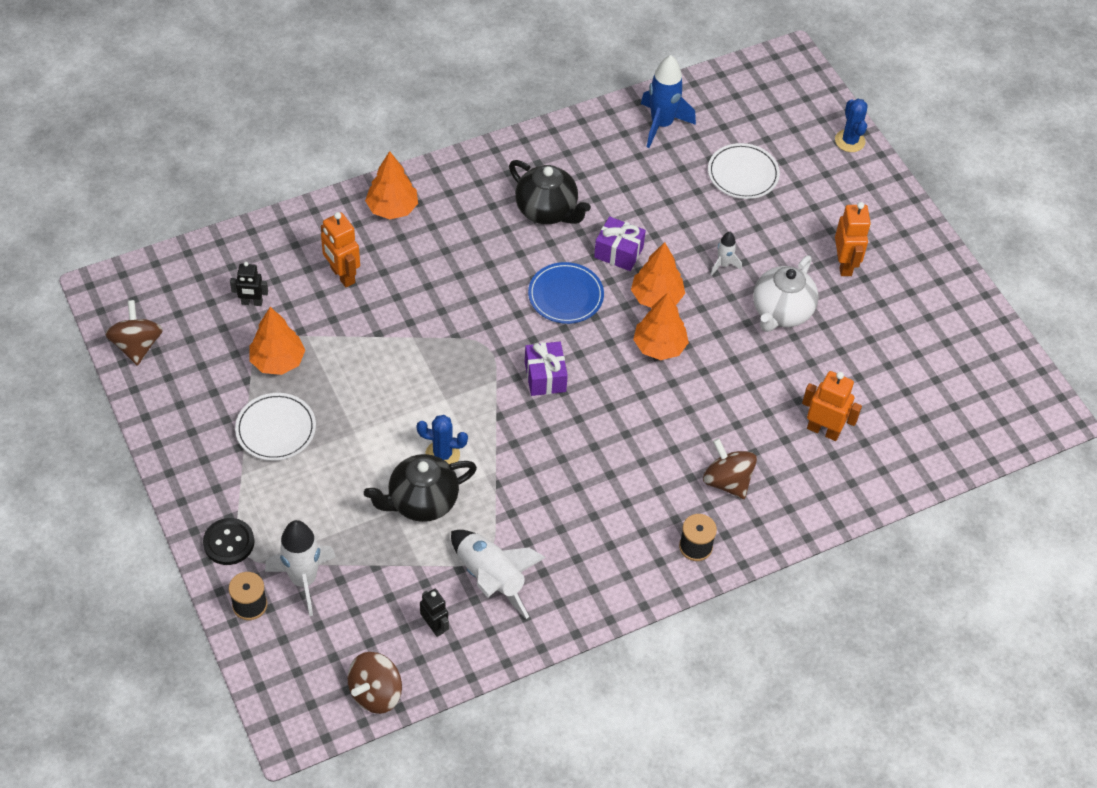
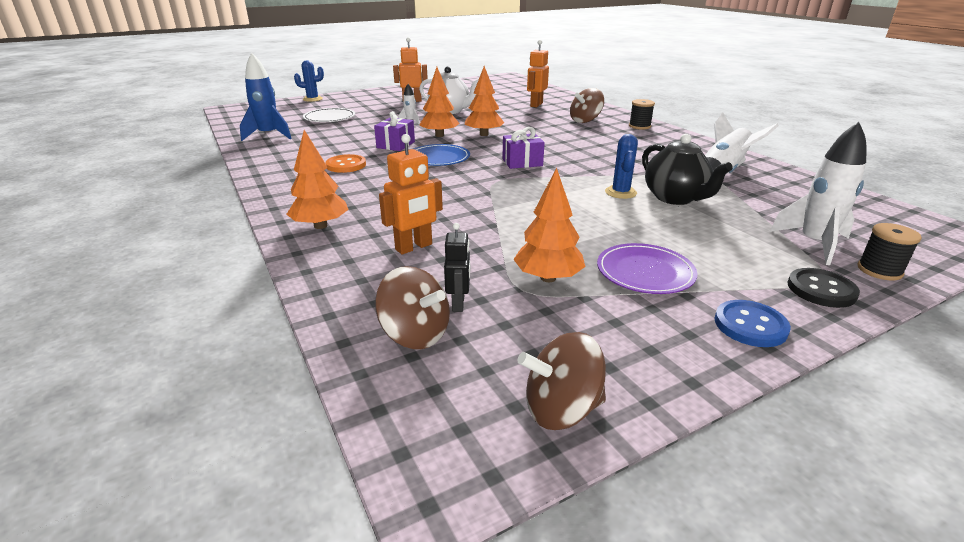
camera: 90 degrees left, 25 degrees down
white plate [235,393,316,461] -> purple plate [597,243,698,294]
brown spinning top [347,652,402,714] -> brown spinning top moved to [375,266,450,349]
black robot [420,589,449,637] -> none
black teapot [509,160,591,224] -> orange button [326,154,366,173]
none -> blue button [715,300,791,347]

